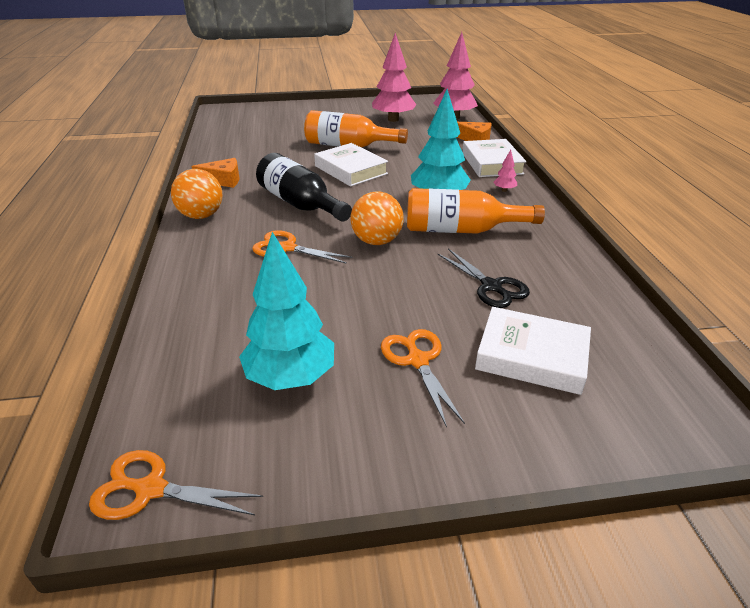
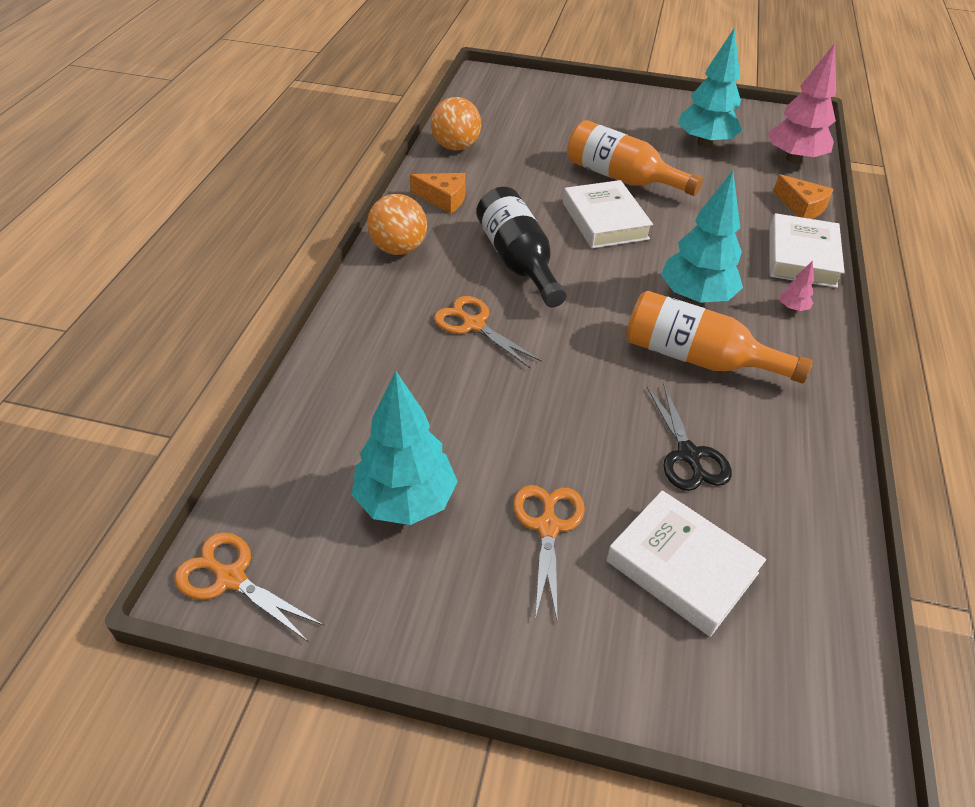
camera: 20 degrees right, 10 degrees up
orange ball [351,192,404,245] -> orange ball moved to [431,97,481,150]
pink tree [372,33,416,122] -> turquoise tree [678,28,742,147]

